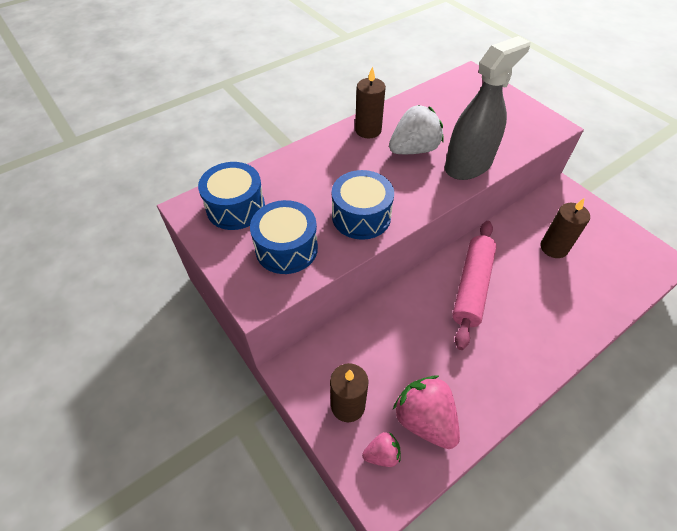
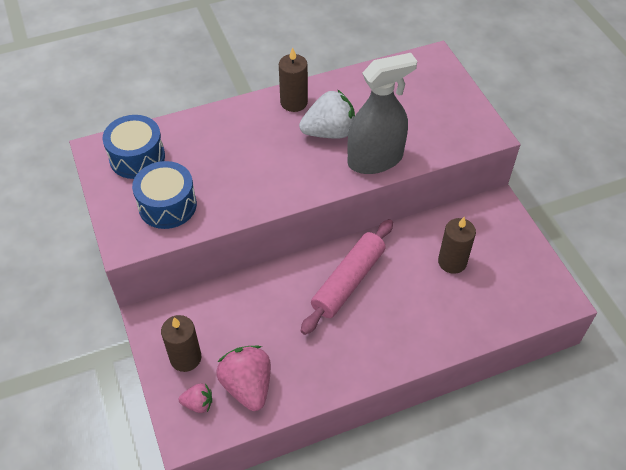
camera: 15 degrees right, 0 degrees up
blue drum [332,170,394,240] -> none

